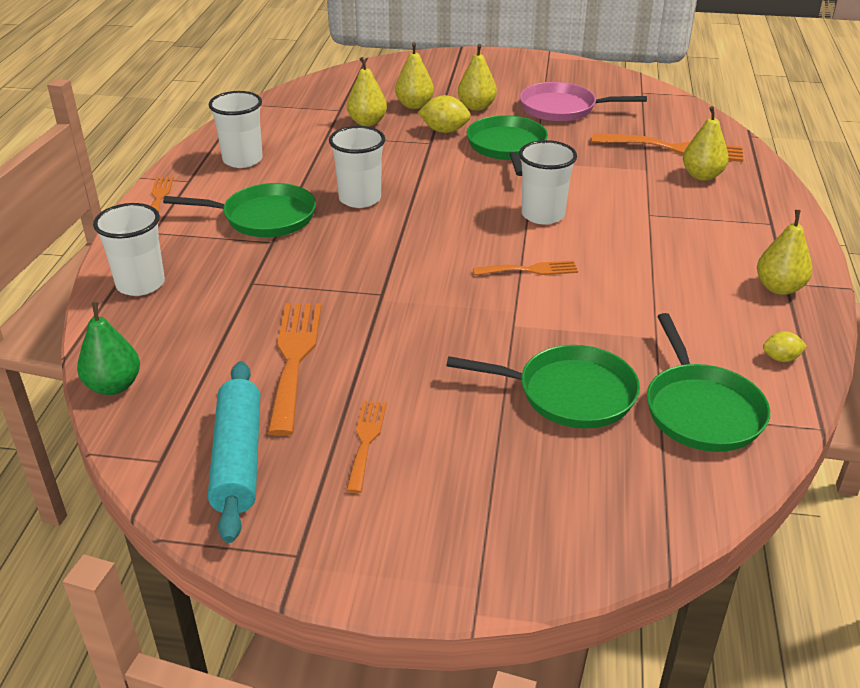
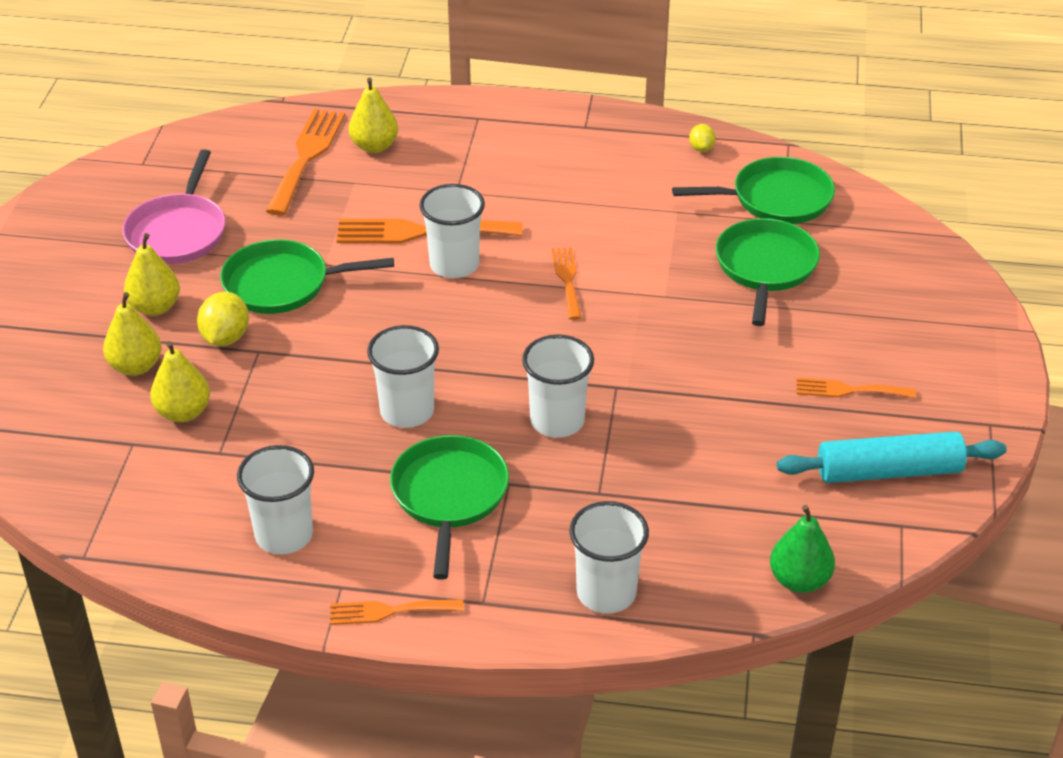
camera: 90 degrees left, 5 degrees up
orange fork [267,303,321,436] -> orange fork moved to [336,219,523,243]
yellow pear [757,210,812,295] -> none
none -> white cup [522,335,594,438]

